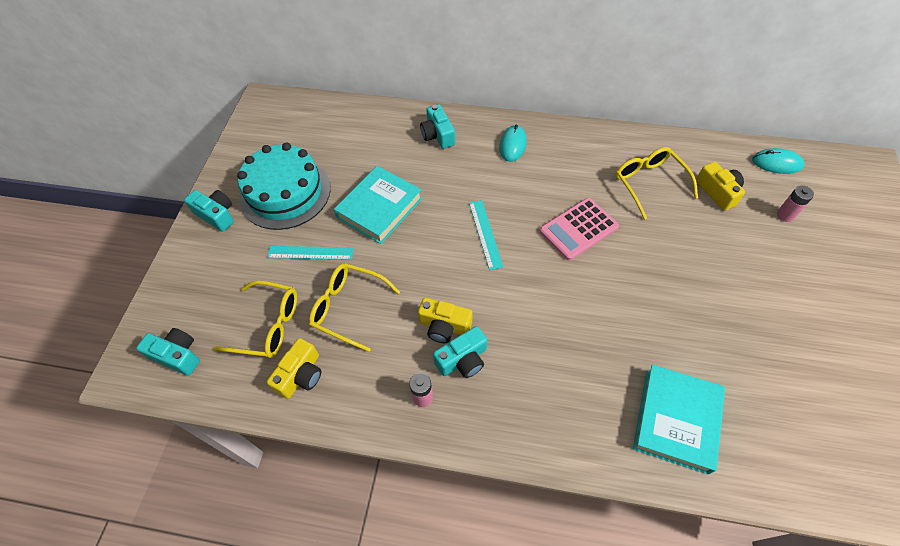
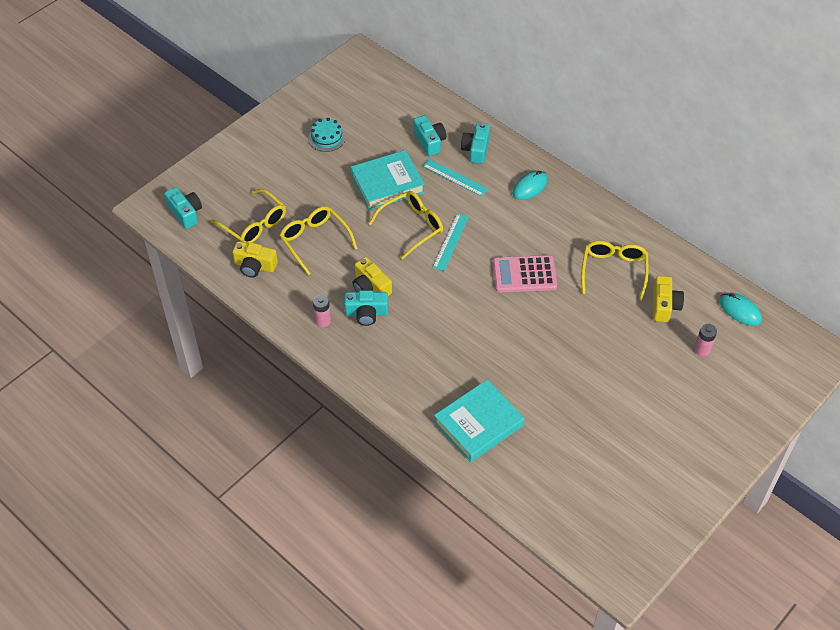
camera: 30 degrees right, 5 degrees down
turquoise camera [184,190,234,232] -> turquoise camera moved to [413,115,446,156]
turquoise cake [237,143,331,230] -> turquoise cake [308,118,346,152], size x0.47
turquoise ruler [267,246,354,260] -> turquoise ruler moved to [423,159,489,197]
yellow camera [267,338,321,399] -> yellow camera turned 45 degrees clockwise [232,241,278,278]
none -> yellow glasses [369,191,443,260]

